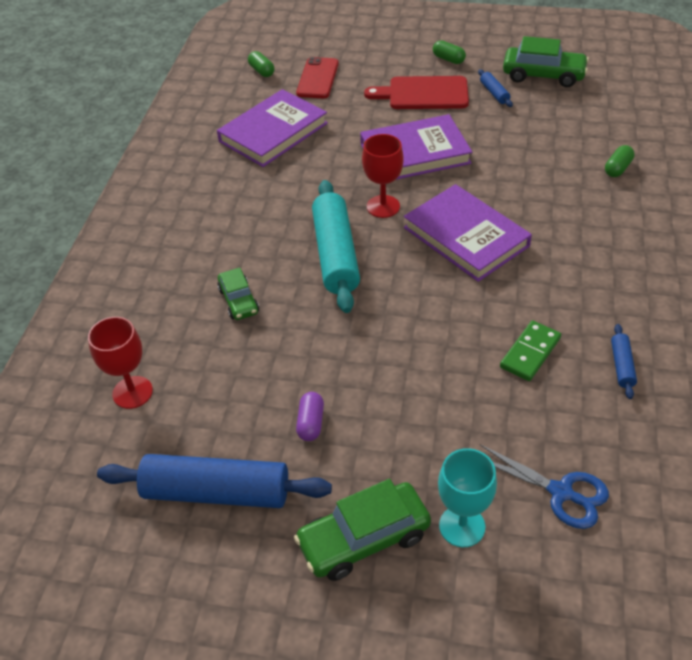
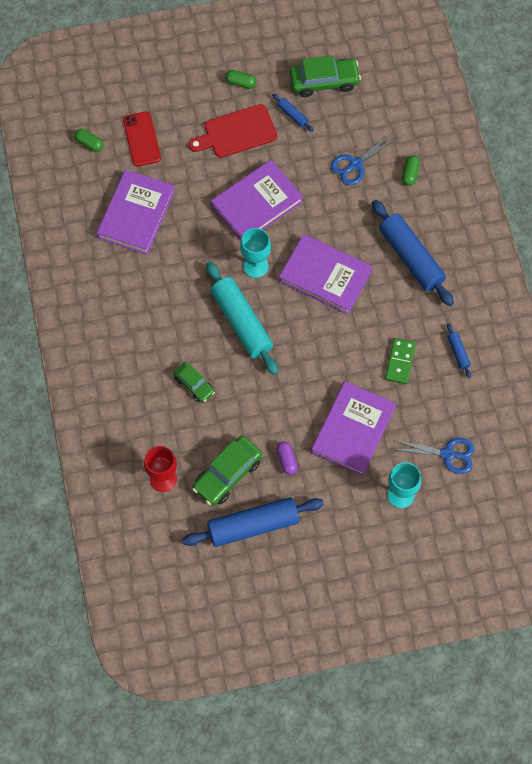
camera: 25 degrees left, 20 degrees up
green car [294,479,431,581] -> green car moved to [192,436,262,506]
red goblet [362,134,404,218] -> turquoise goblet [240,228,271,278]
none -> purple book [311,381,396,476]
none -> blue scissors [331,133,397,185]
none -> blue rolling pin [372,200,454,306]

